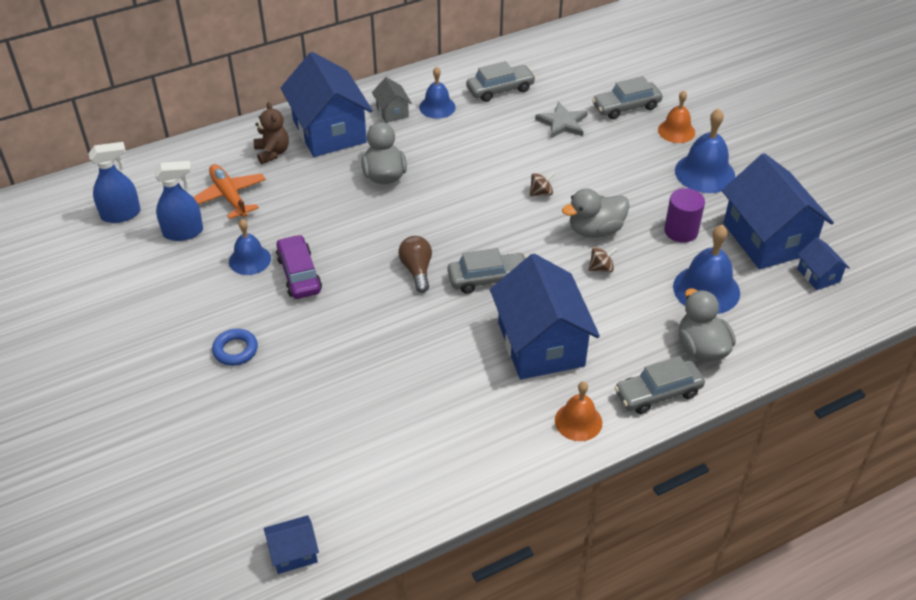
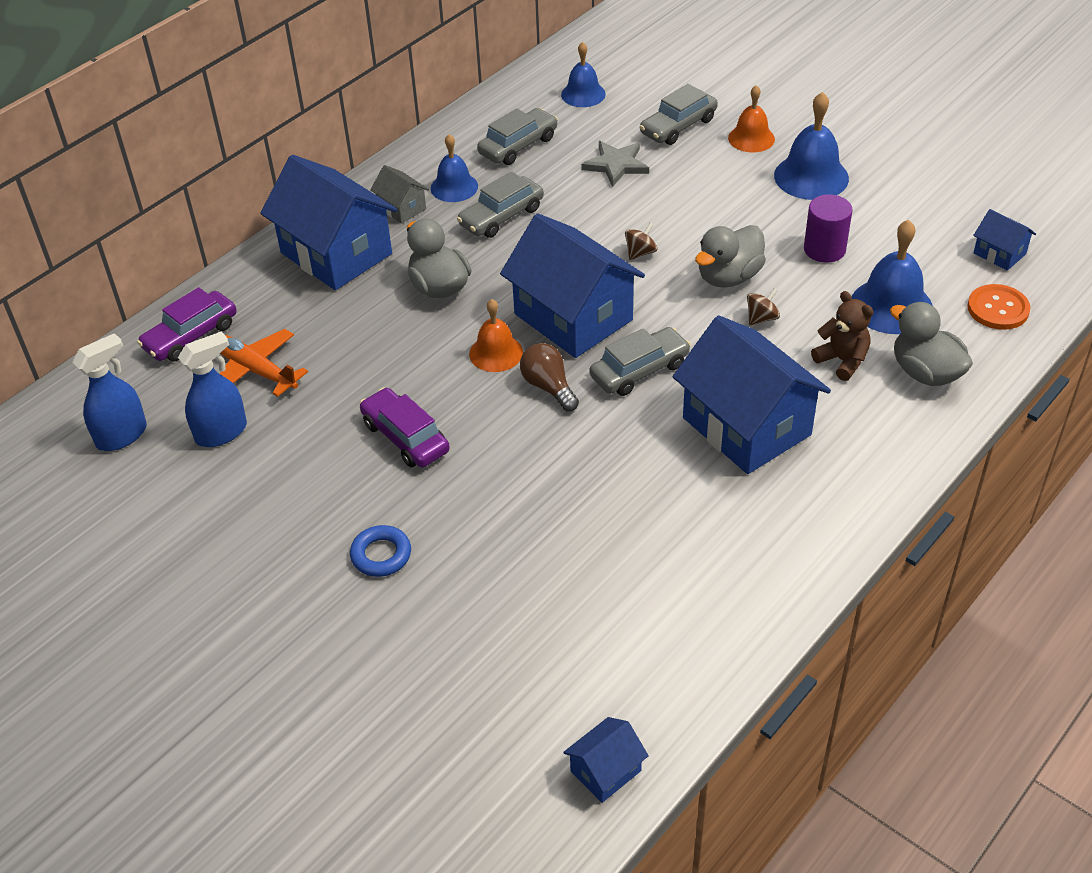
camera: 20 degrees left, 0 degrees up
blue bell [229,219,271,275] -> blue bell moved to [561,42,606,107]
brown teddy bear [254,102,289,164] -> brown teddy bear moved to [811,291,873,381]
orange bell [555,381,602,441] -> orange bell moved to [469,299,523,372]
grey car [614,356,705,414] -> grey car moved to [457,171,544,238]
blue house [722,153,834,269] -> blue house moved to [500,213,645,358]
none -> purple car [137,287,237,361]
none -> orange button [967,284,1030,330]

